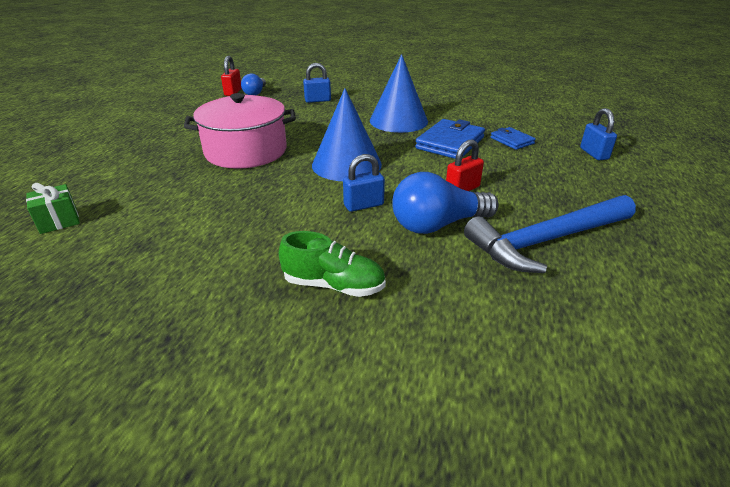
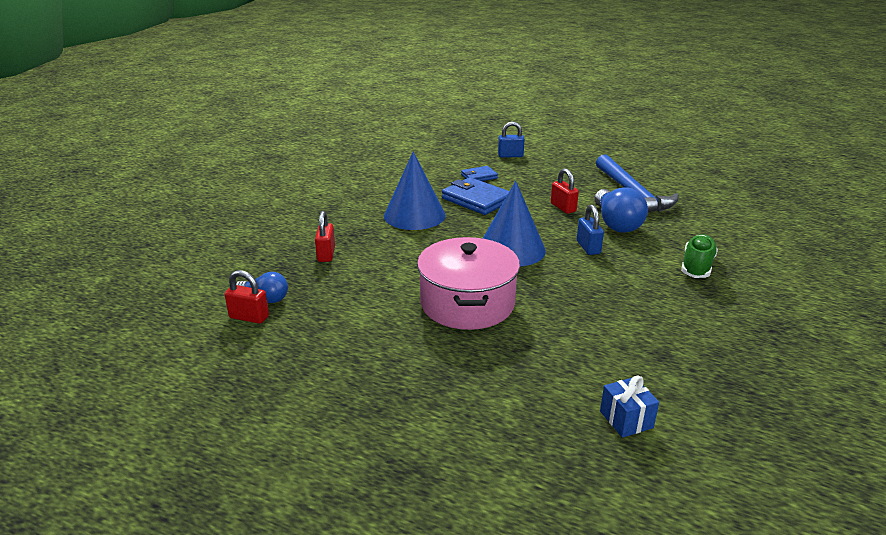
camera: 80 degrees left, 5 degrees down
green gift [26,183,80,234] -> blue gift [600,376,659,438]
blue padlock [303,63,331,103] -> red padlock [315,211,335,262]

